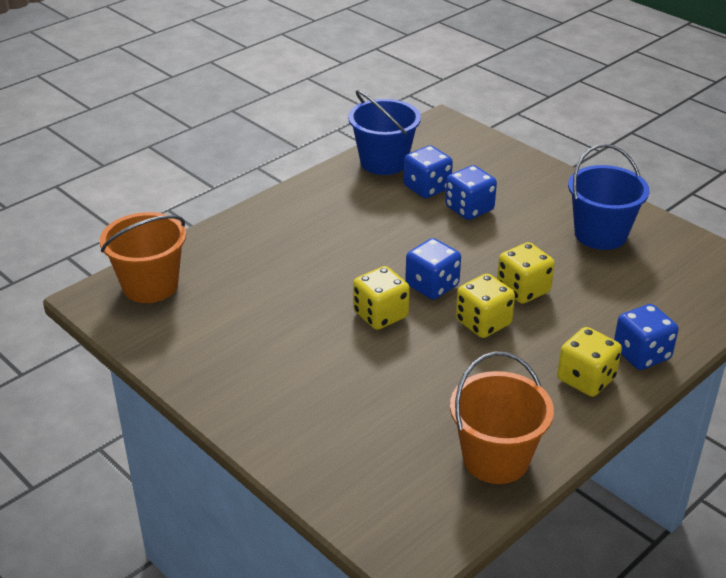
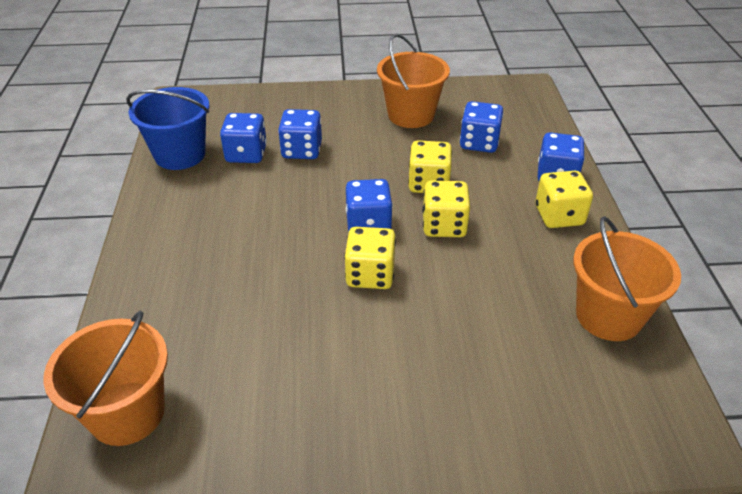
camera: 50 degrees left, 5 degrees up
blue bucket [568,144,650,250] -> orange bucket [377,33,450,128]
none -> blue dice [460,101,504,153]

